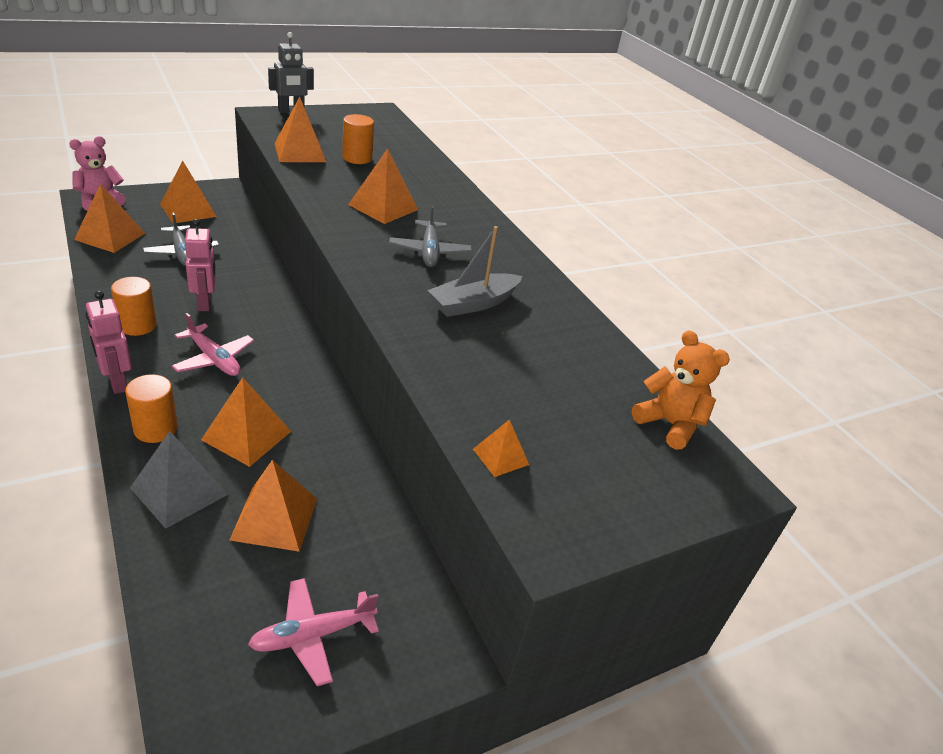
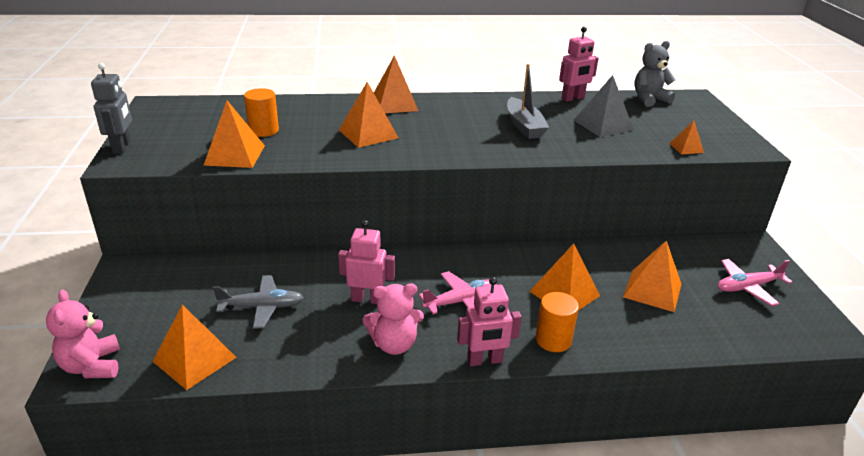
camera: 65 degrees left, 5 degrees down
orange cylinder [111,277,157,336] -> pink teddy bear [363,283,424,355]
grey pyramid [130,431,228,529] -> grey pyramid moved to [574,75,634,137]
orange pyramid [160,161,217,224] -> orange pyramid moved to [374,55,419,113]
pink plane [248,578,379,686] -> pink plane turned 75 degrees clockwise [717,259,792,306]
grey plane [389,205,472,267] -> none
orange teddy bear [632,330,730,450] -> grey teddy bear [634,41,676,107]
none -> pink robot [559,27,599,102]

